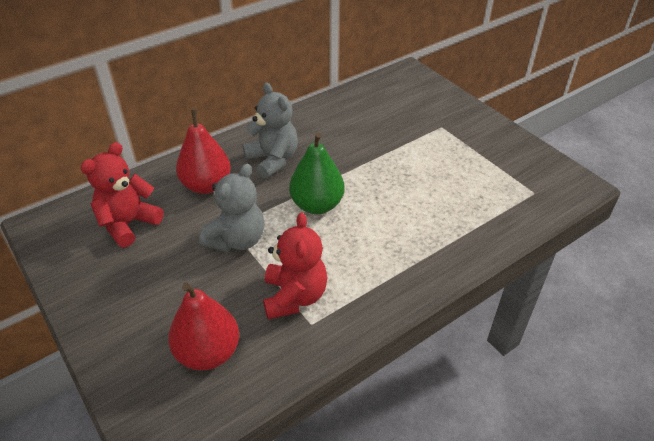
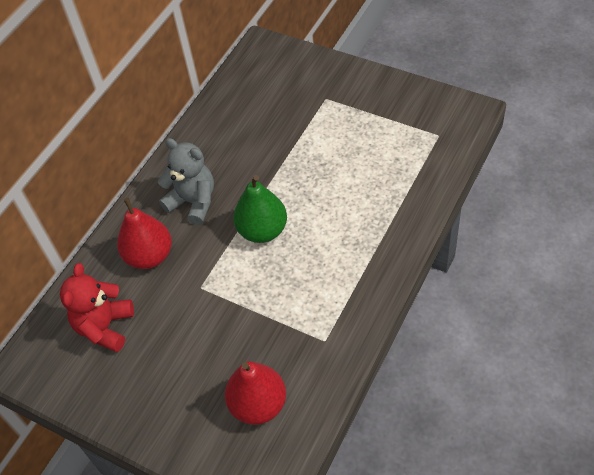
camera: 20 degrees left, 10 degrees up
grey teddy bear [199,164,264,252] -> none
red teddy bear [263,213,327,319] -> none

